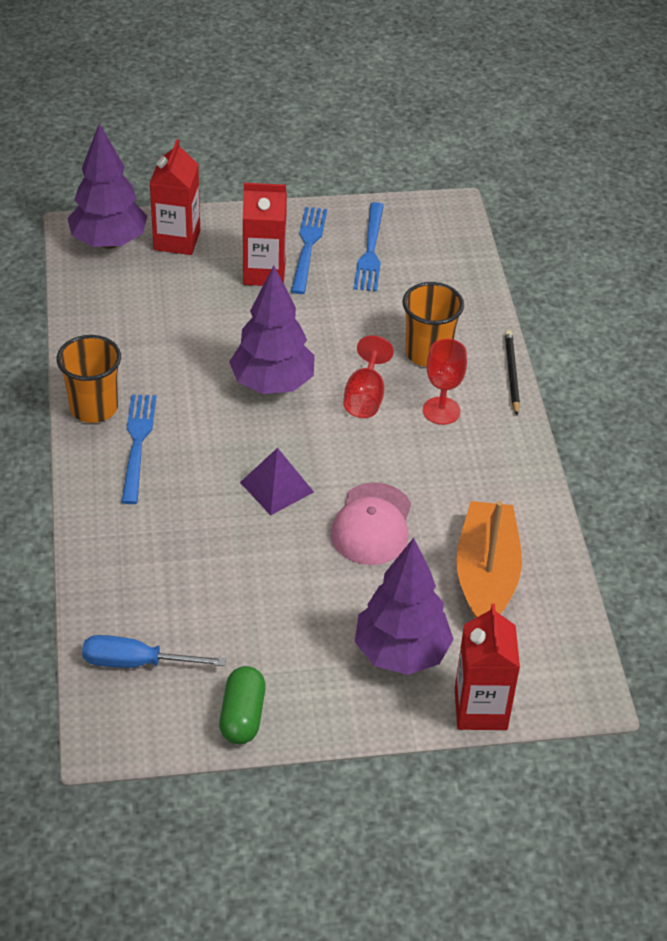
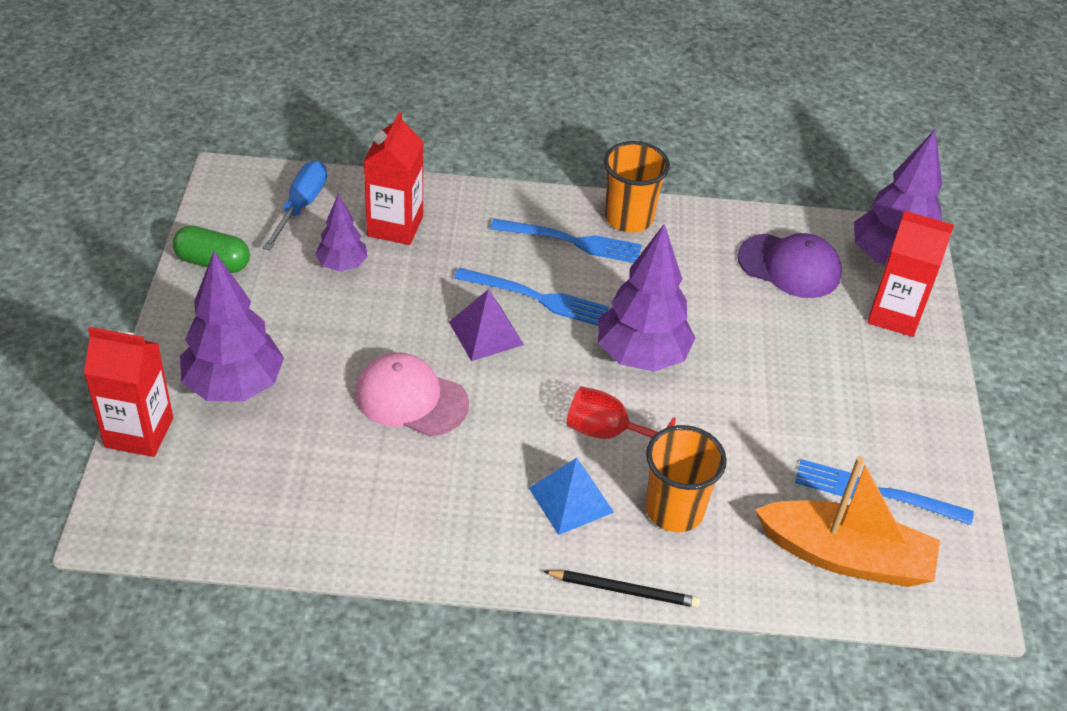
camera: 100 degrees right, 0 degrees up
red carton [243,183,287,286] -> red carton moved to [364,112,423,245]
blue fork [291,207,327,294] -> blue fork moved to [454,268,609,326]
red goblet [423,339,467,425] -> blue pyramid [529,458,614,535]
orange boat [456,501,522,618] -> orange boat moved to [755,456,940,587]
none -> purple tree [315,194,368,271]
none -> purple cap [737,233,842,298]

